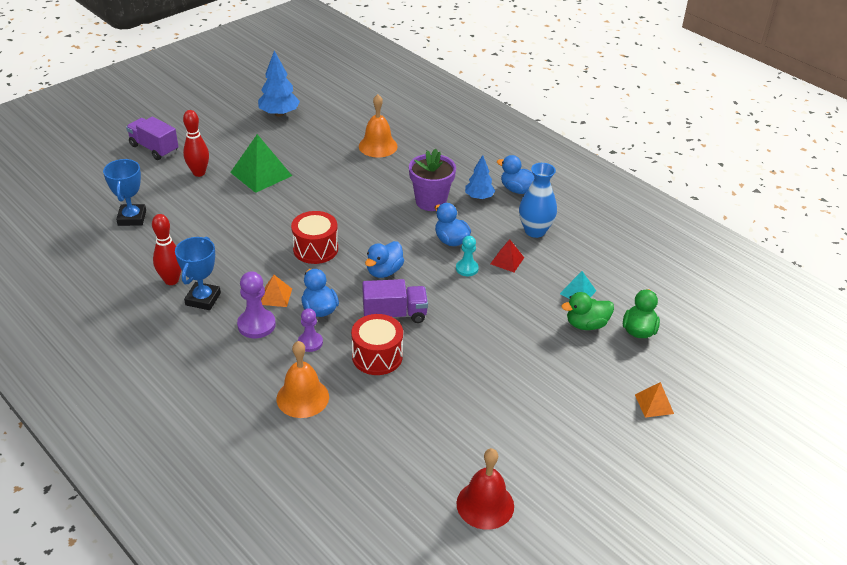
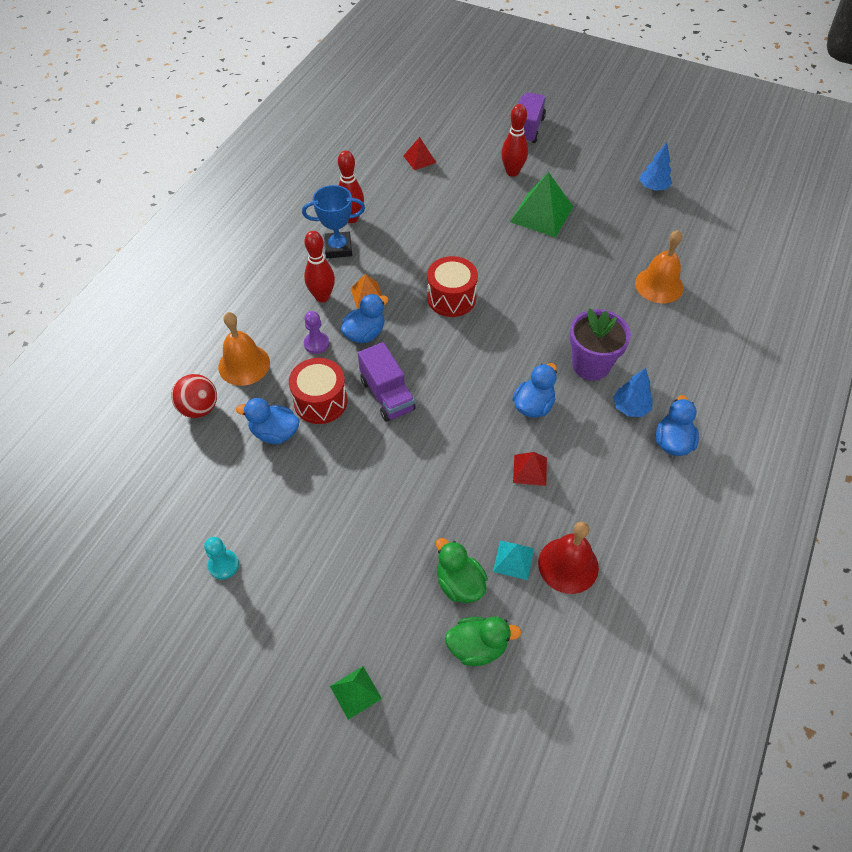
camera: 70 degrees right, 15 degrees up
blue trophy [103,159,146,226] -> red pyramid [403,137,436,170]
purple pawn [237,271,276,338] -> red bowling pin [304,231,335,302]
blue tree [258,51,300,117] -> blue tree [640,143,672,191], size x0.66
blue duck [365,241,404,278] -> blue duck moved to [236,398,300,444]
turquoise pawn [456,236,479,276] -> turquoise pawn moved to [204,537,239,580]
red bell [456,448,514,530] -> red bell moved to [538,522,599,594]
blue vase [519,163,557,238] -> none
orange pyramid [635,382,674,418] -> green pyramid [330,666,382,720]
none -> red ball [172,374,217,418]

